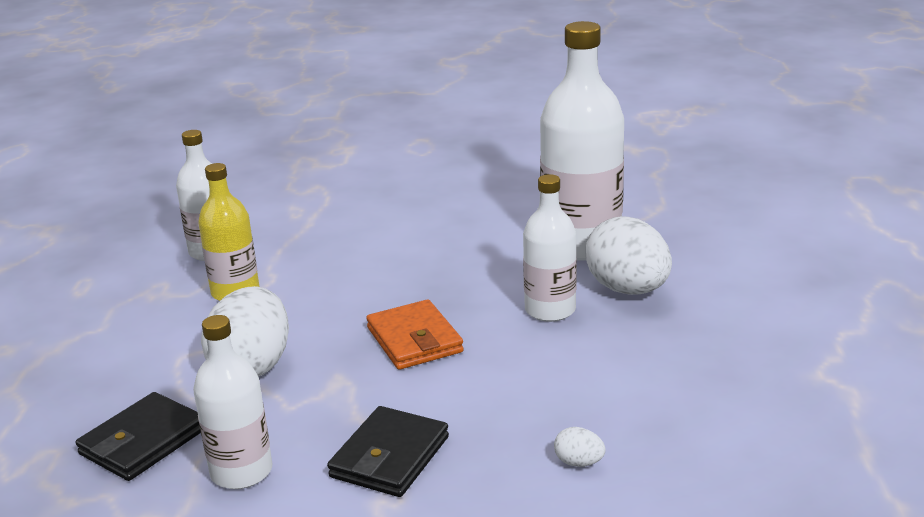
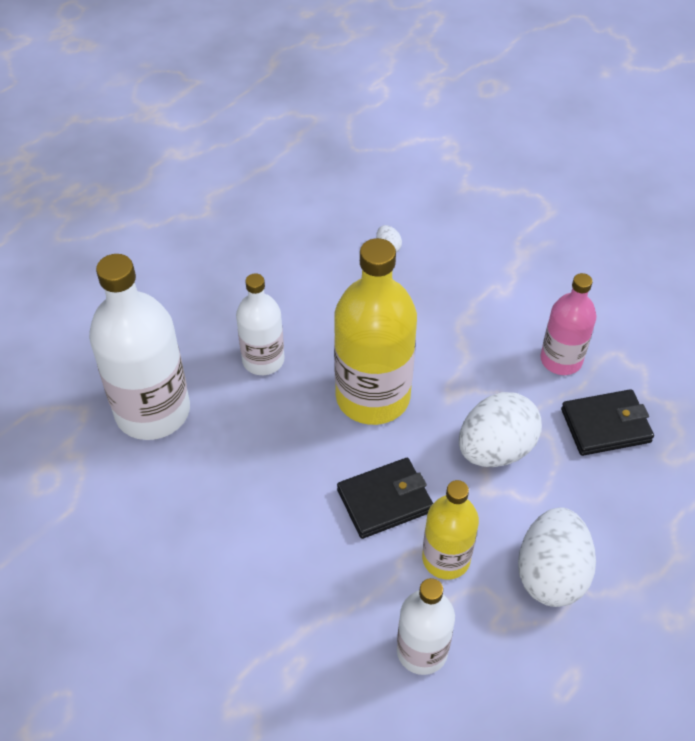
camera: 140 degrees left, 25 degrees up
white bottle [193,315,273,489] -> pink bottle [540,273,596,375]
black wallet [327,406,449,497] -> black wallet moved to [337,458,433,539]
orange wallet [366,300,464,370] -> yellow bottle [334,238,417,425]
white egg [585,216,672,295] -> white egg moved to [518,507,596,607]

